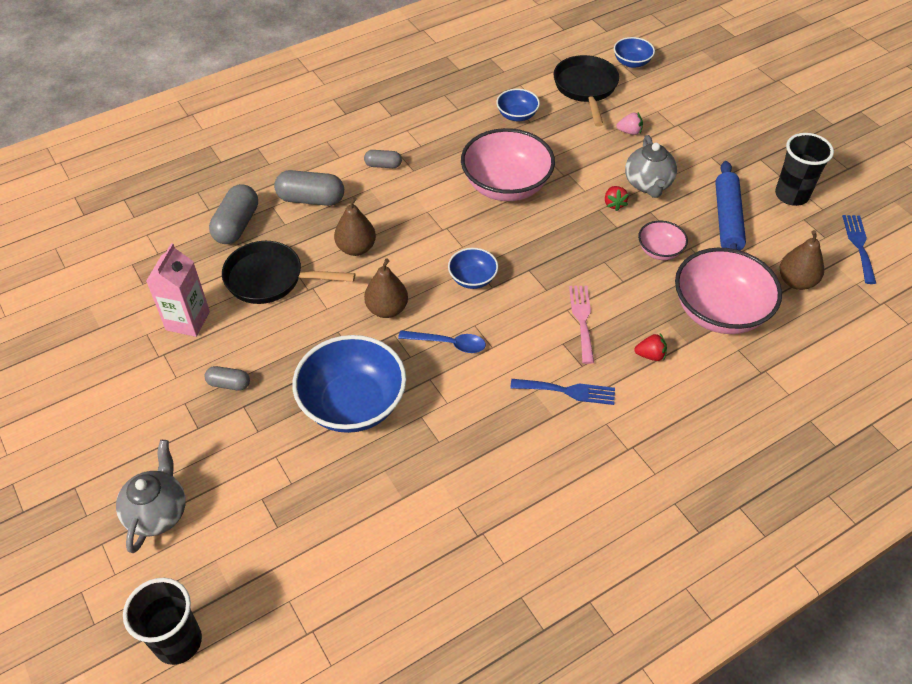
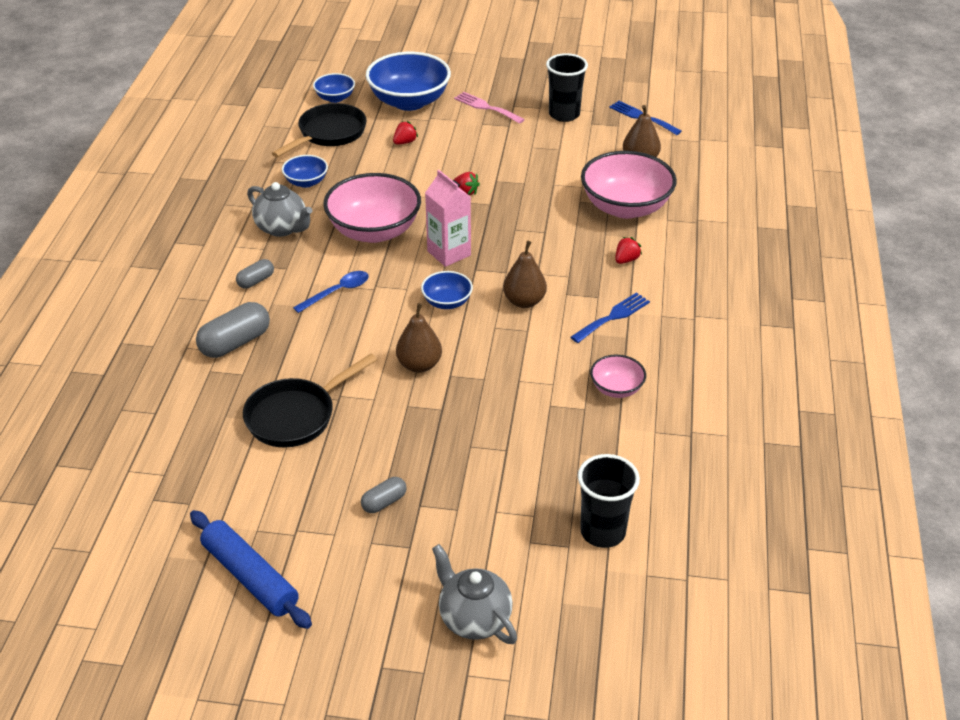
camera: 50 degrees left, 10 degrees down
black cup [123,578,202,665] -> black cup moved to [578,454,640,548]
pink carton [146,243,210,337] -> pink carton moved to [425,170,471,267]
grey capsule [209,184,258,244] -> none
blue bowl [293,335,406,433] -> blue bowl moved to [366,52,451,111]
brown pear [334,197,376,256] -> brown pear moved to [503,241,547,308]
blue spoon [398,330,486,353] -> blue spoon moved to [293,271,369,313]
black pan [554,55,619,127] -> black pan turned 90 degrees clockwise [272,103,367,157]
pink fork [569,286,594,364] -> pink fork moved to [454,92,525,124]
pink strawberry [616,113,643,135] -> red strawberry [393,121,418,144]
grey teapot [625,135,677,198] -> grey teapot moved to [247,182,313,237]
pink bowl [638,221,688,260] -> pink bowl moved to [590,355,646,398]
blue rolling pin [715,161,746,250] -> blue rolling pin moved to [190,510,312,629]

